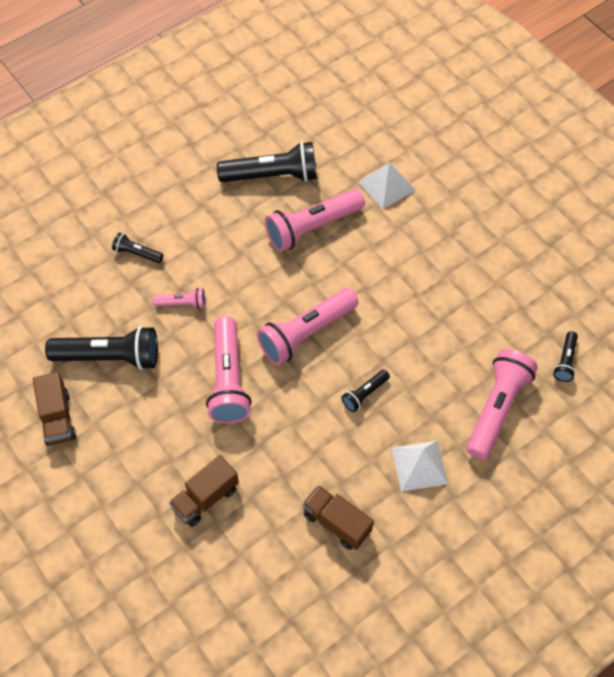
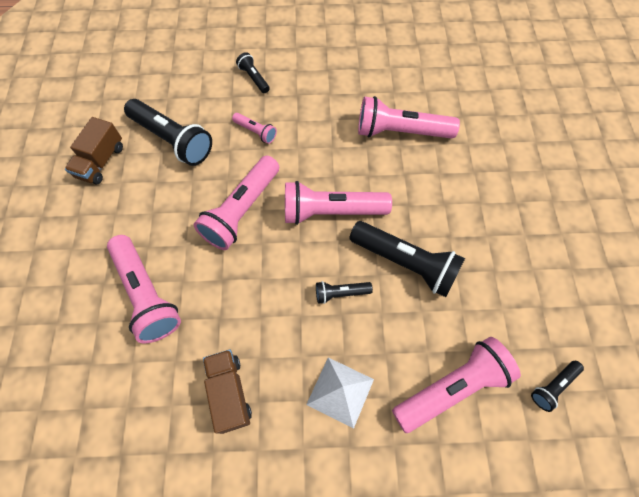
camera: 35 degrees right, 5 degrees up
brown truck [169,455,239,527] -> pink flashlight [107,235,181,343]
black flashlight [217,141,317,182] -> black flashlight moved to [350,221,465,297]
white pyramid [359,162,416,209] -> none

